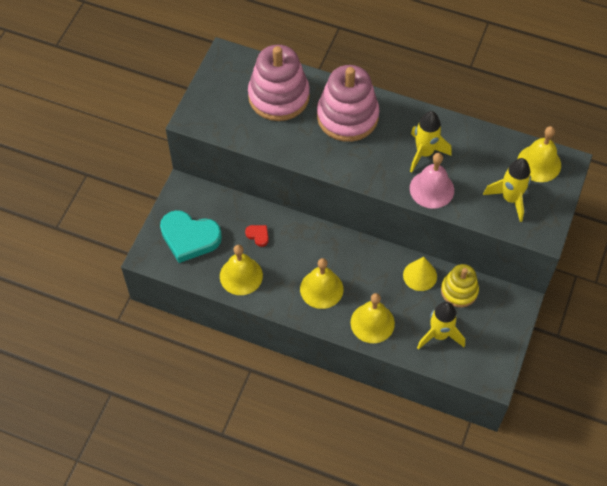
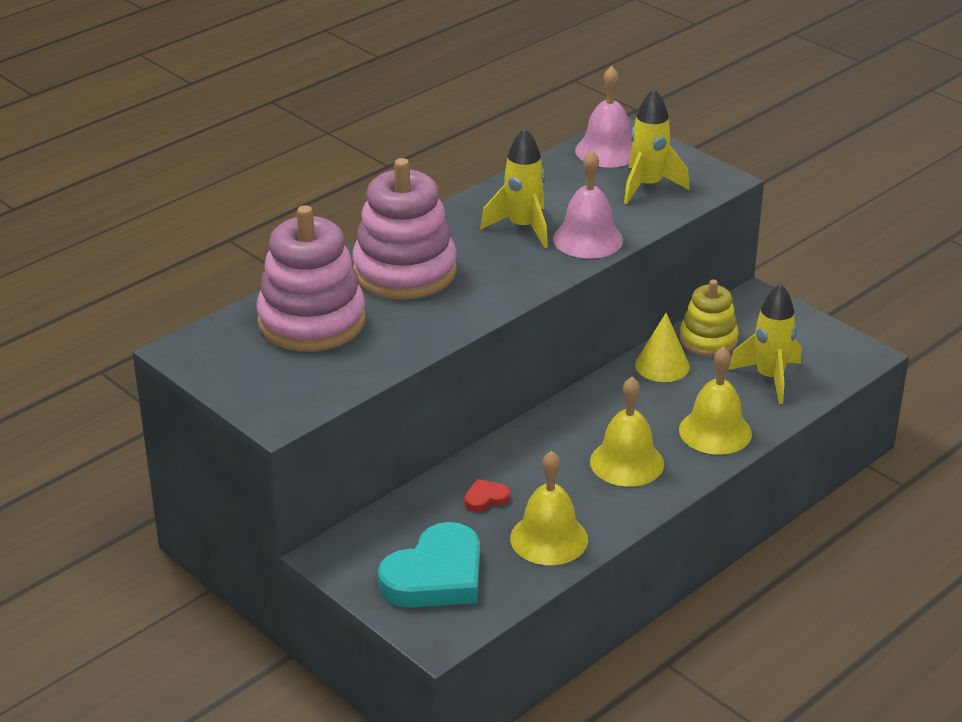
camera: 65 degrees left, 25 degrees down
yellow bell [517,126,561,182] -> pink bell [575,66,632,168]

